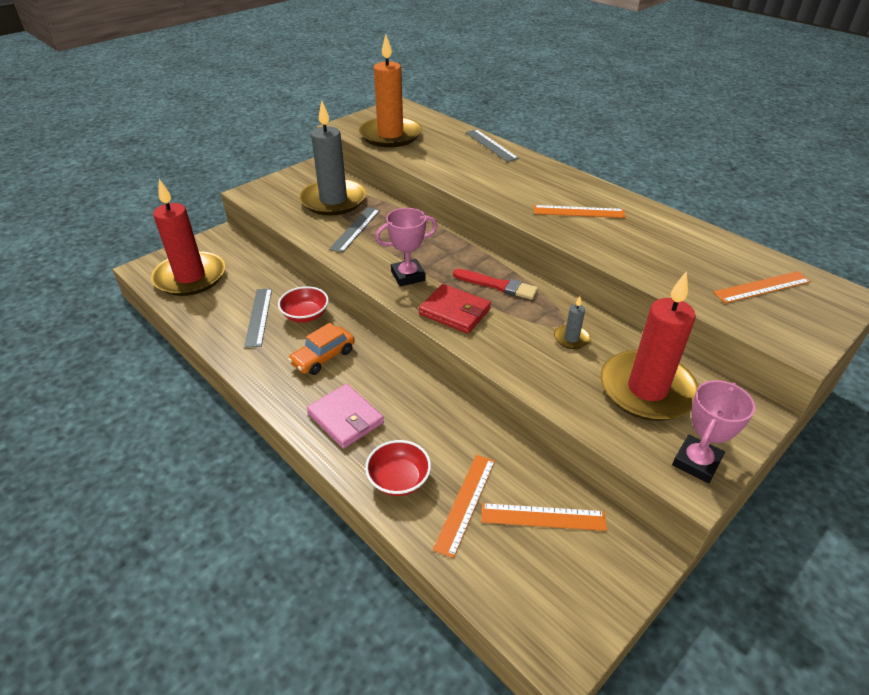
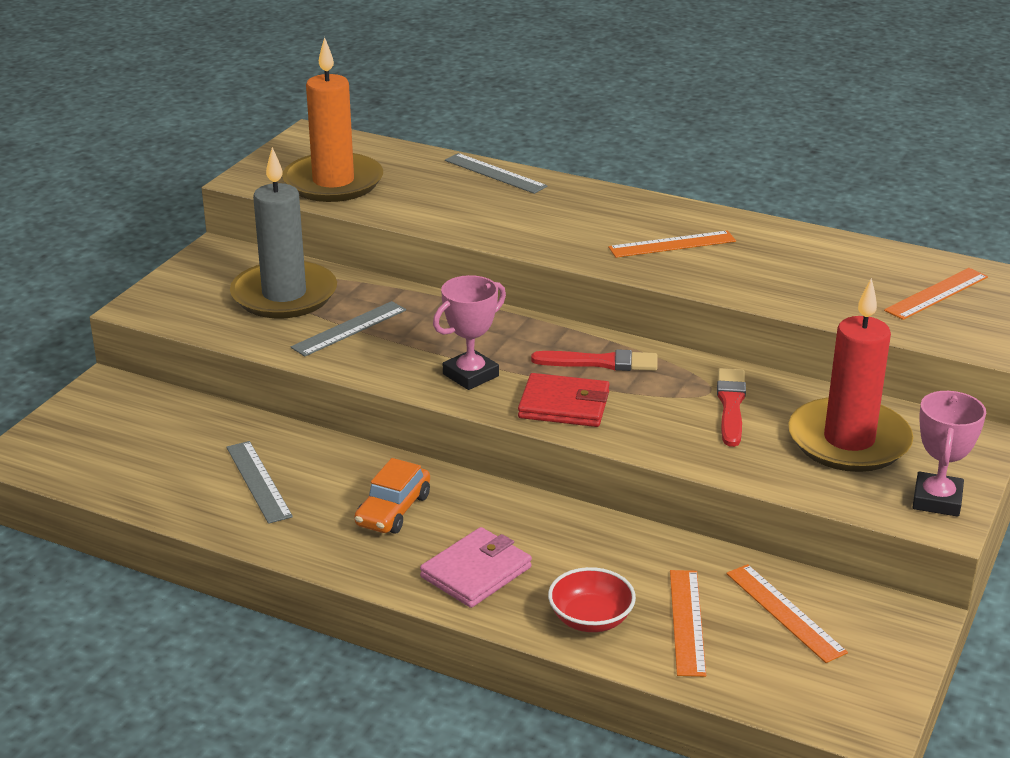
camera: 20 degrees left, 10 degrees down
red candle [151,179,225,296] -> none
red bowl [278,286,329,323] -> none
pink wallet [307,384,384,449] -> pink wallet turned 75 degrees counterclockwise [420,527,532,608]
grey ruler [329,207,380,253] -> grey ruler turned 45 degrees clockwise [290,301,406,356]
orange ruler [481,503,607,531] -> orange ruler turned 75 degrees clockwise [726,564,848,663]
grey candle [554,296,590,349] -> red brush [717,368,746,447]

